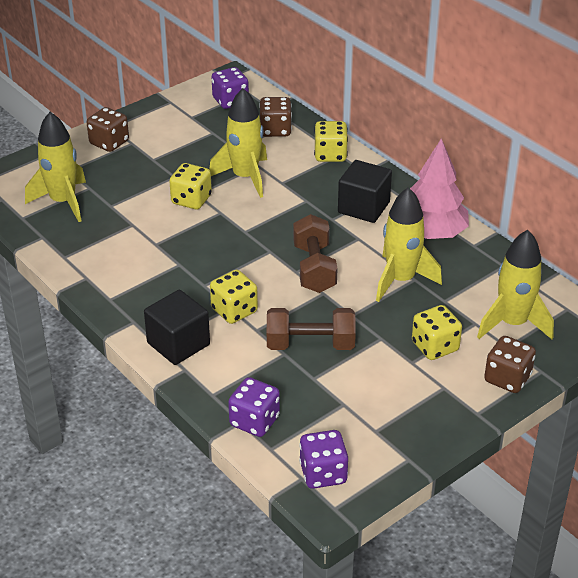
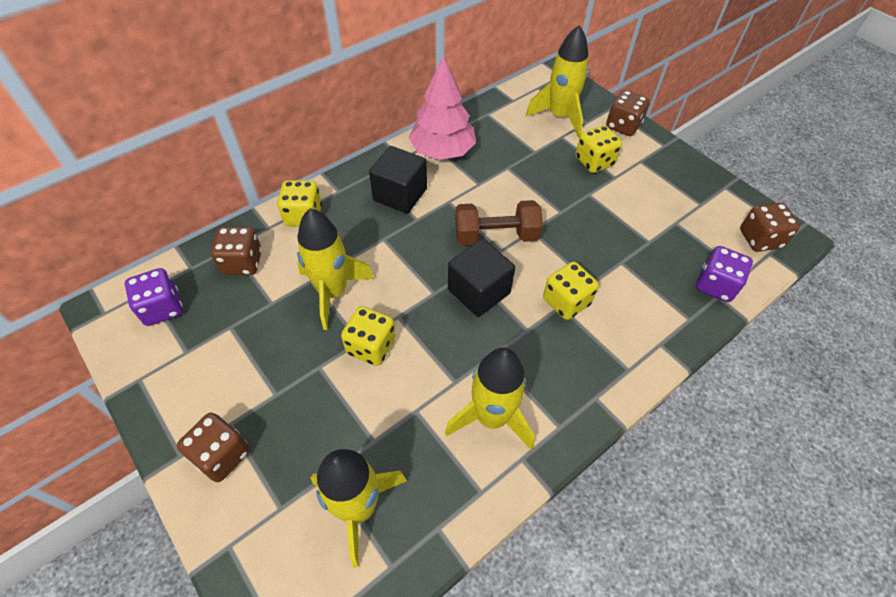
camera: 90 degrees left, 15 degrees up
black cube [144,290,210,365] -> black cube moved to [448,239,515,317]
brown dumbbell [267,308,356,350] -> none
purple dice [299,430,348,489] -> brown dice [740,202,800,252]
yellow rocket [376,187,442,302] -> yellow rocket moved to [445,348,535,451]

